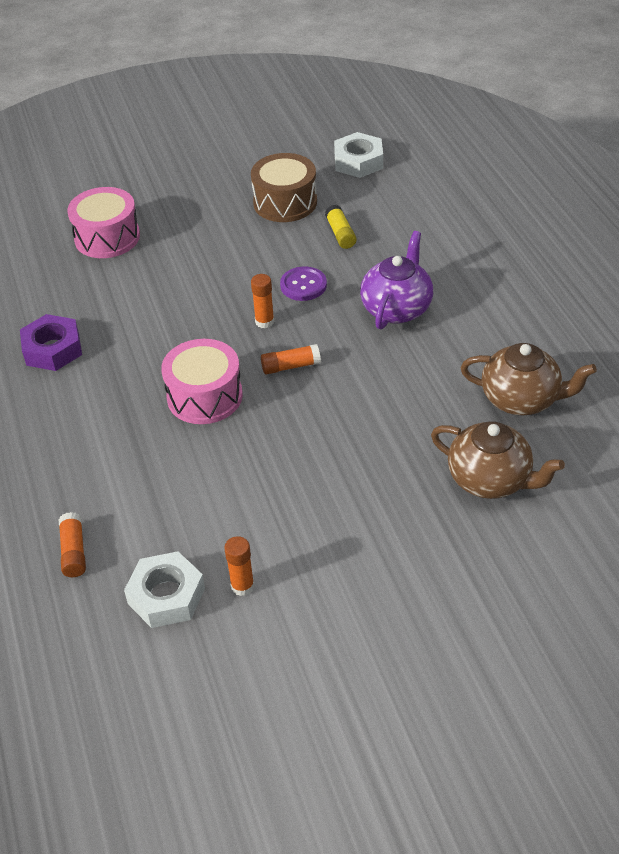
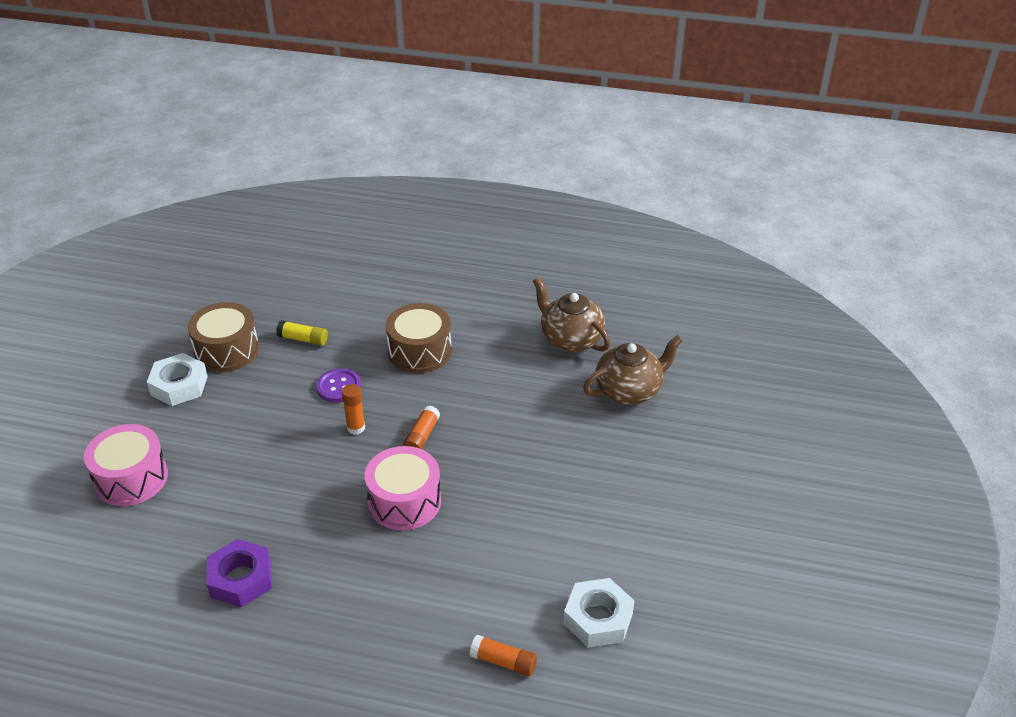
camera: 60 degrees left, 5 degrees down
orange glue stick [224,536,254,596] -> none
white nut [334,132,383,178] -> white nut moved to [147,353,208,406]
purple teapot [360,231,433,329] -> brown drum [386,303,452,373]
brown teapot [461,343,597,415] -> brown teapot turned 90 degrees counterclockwise [533,277,610,352]

